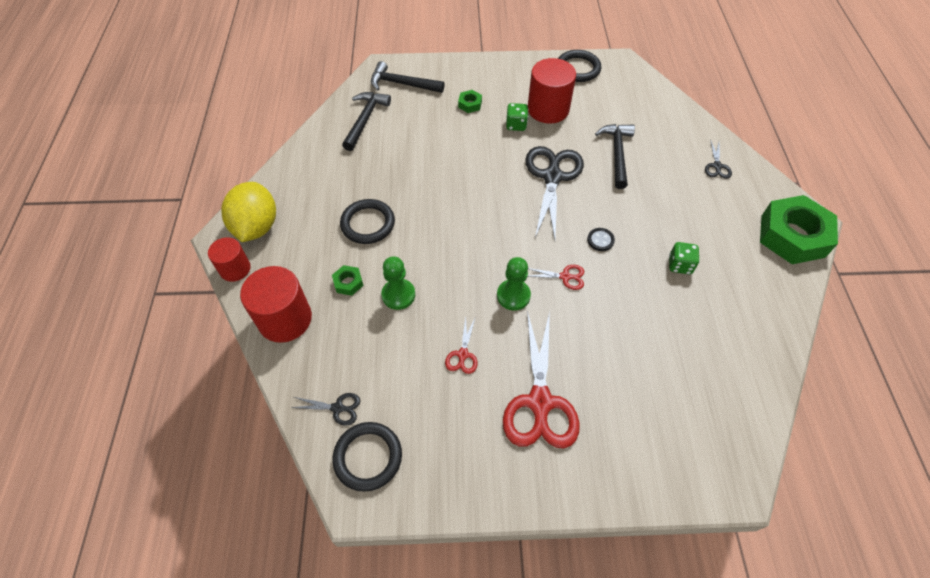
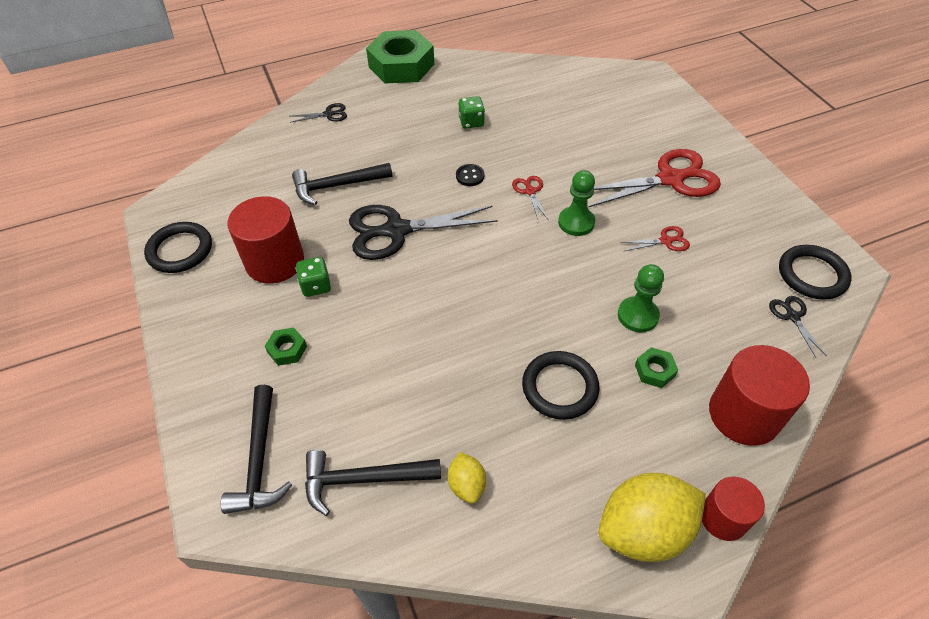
camera: 110 degrees left, 5 degrees down
none -> yellow lemon [448,452,486,504]

